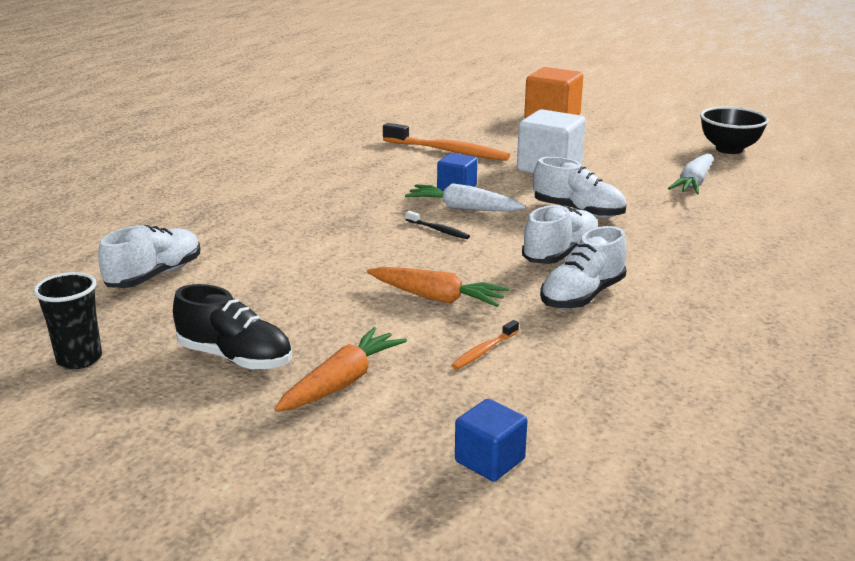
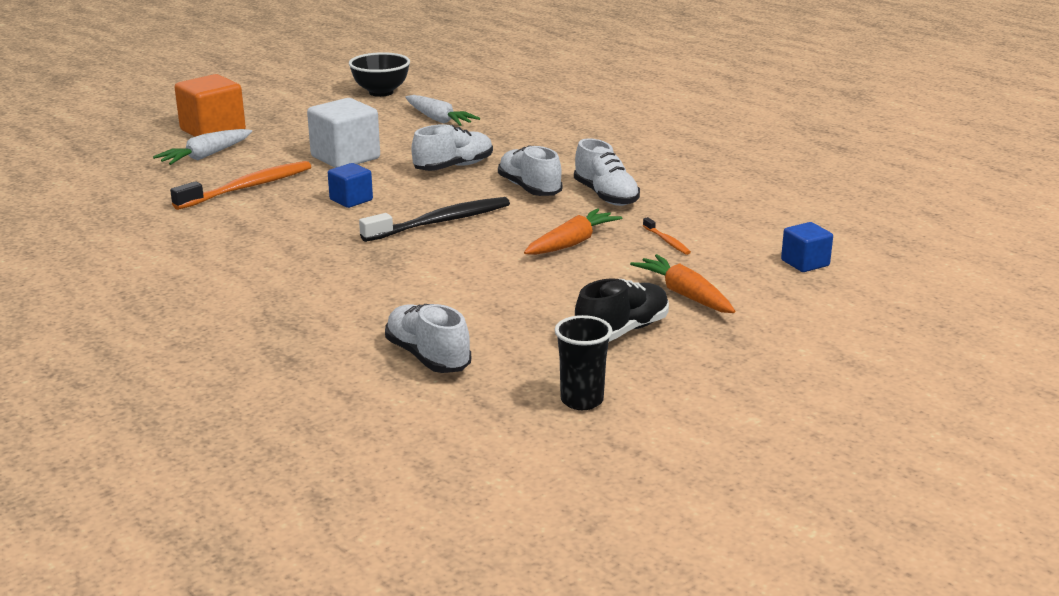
camera: 70 degrees left, 0 degrees up
white carrot [405,183,526,211] -> white carrot moved to [153,129,252,165]
black toothbrush [405,211,470,239] -> black toothbrush [359,197,510,242], size x2.17

